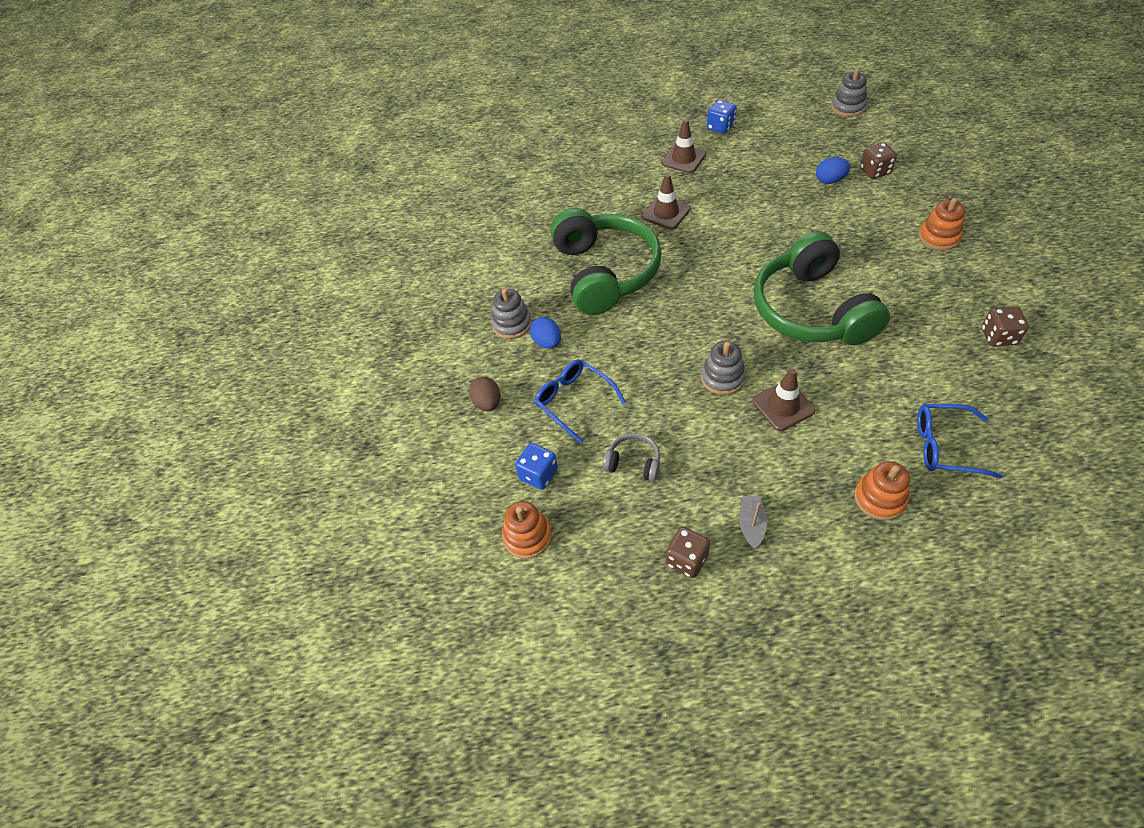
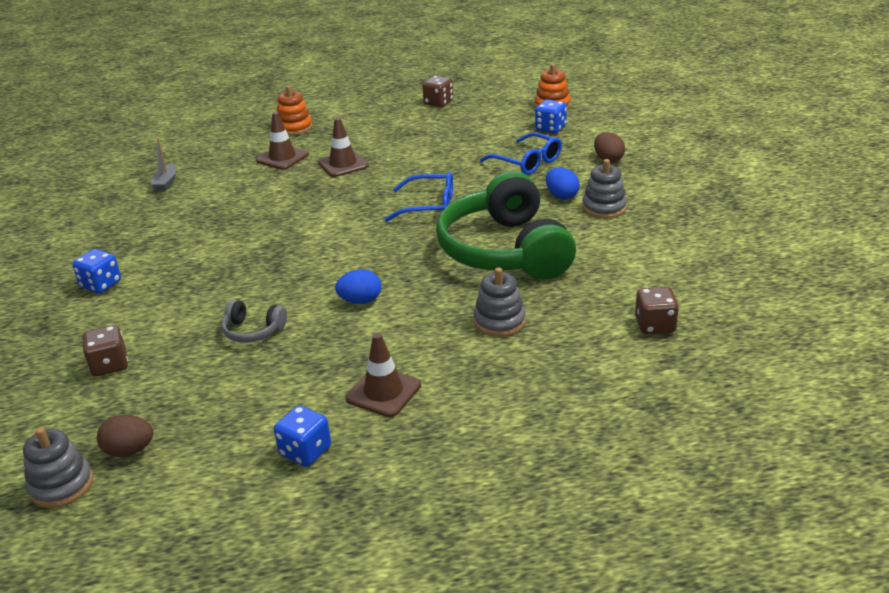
camera: 175 degrees right, 20 degrees down
grey headphones [603,433,660,482] -> grey headphones moved to [221,300,287,343]
brown traffic cone [642,174,691,230] -> brown traffic cone moved to [256,112,309,170]
grey stacking toy [701,341,746,395] -> grey stacking toy moved to [474,267,526,337]
grey boat [739,496,767,549] -> grey boat moved to [151,138,176,191]
green headphones [754,231,890,345] -> none
blue egg [816,157,851,184] -> blue egg moved to [335,269,381,304]
blue glasses [917,404,1003,478] -> blue glasses moved to [385,172,453,222]
orange stacking toy [919,198,965,250] -> blue dice [72,249,121,293]
brown dice [982,306,1029,347] -> brown dice moved to [635,287,679,334]
none -> brown egg [97,415,153,457]

